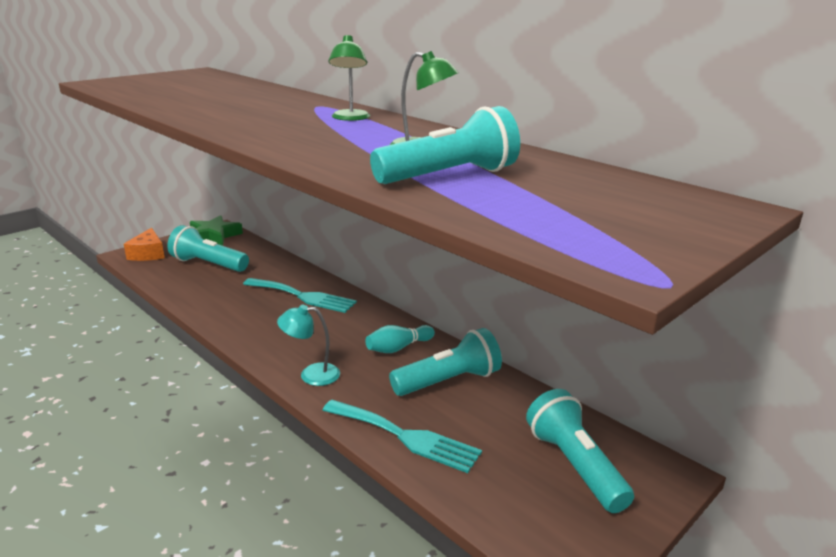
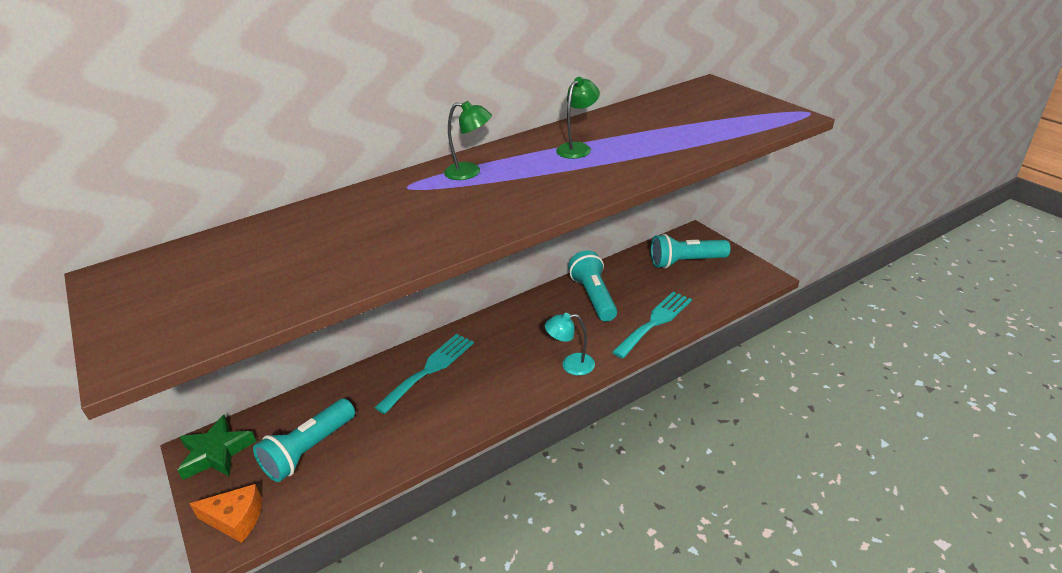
camera: 75 degrees left, 10 degrees up
turquoise lamp [277,304,340,386] -> turquoise lamp turned 75 degrees clockwise [545,313,595,376]
turquoise bowling pin [365,325,435,353] -> none
turquoise flashlight [370,106,520,184] -> none

